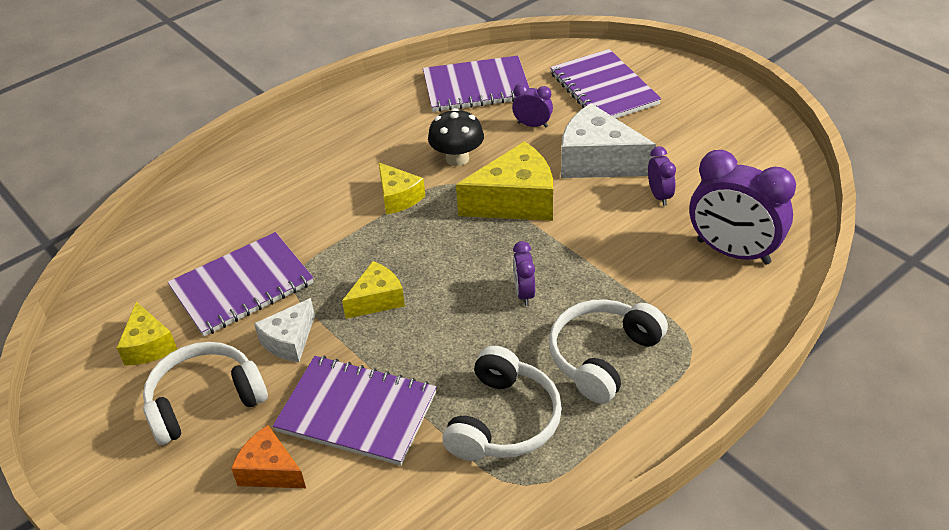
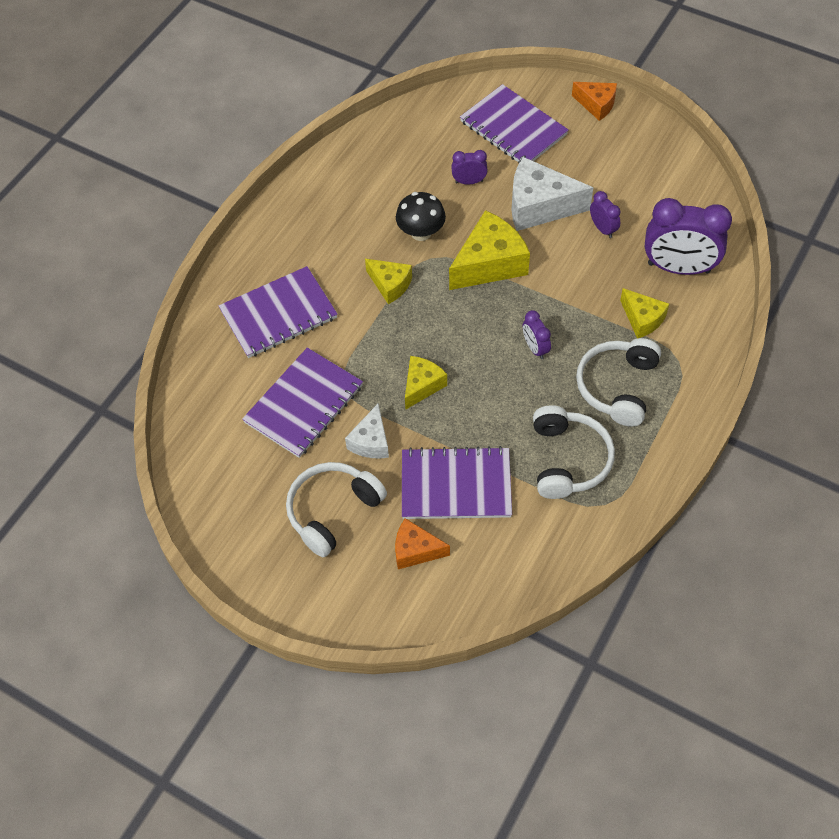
camera: 20 degrees left, 15 degrees up
yellow cheese [117,302,177,366] -> yellow cheese moved to [620,288,669,339]
purple notebook [423,56,529,112] -> purple notebook moved to [219,266,338,358]
none -> orange cheese [572,82,617,121]

